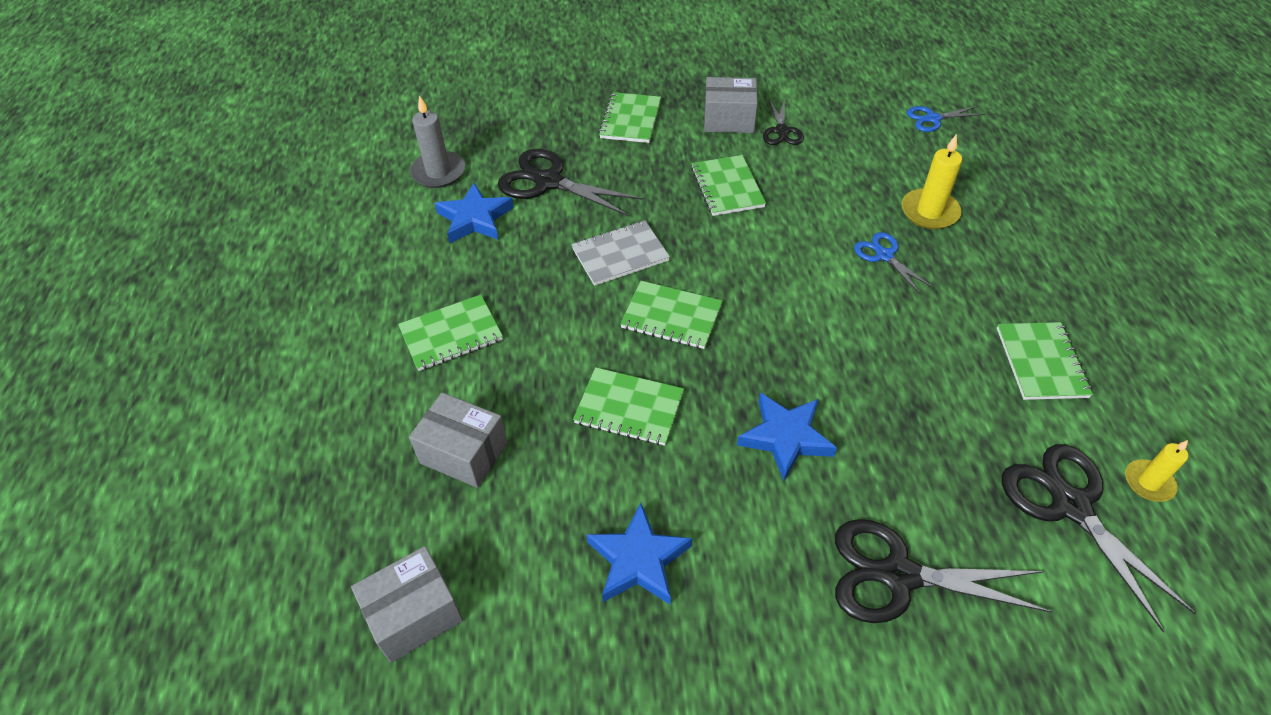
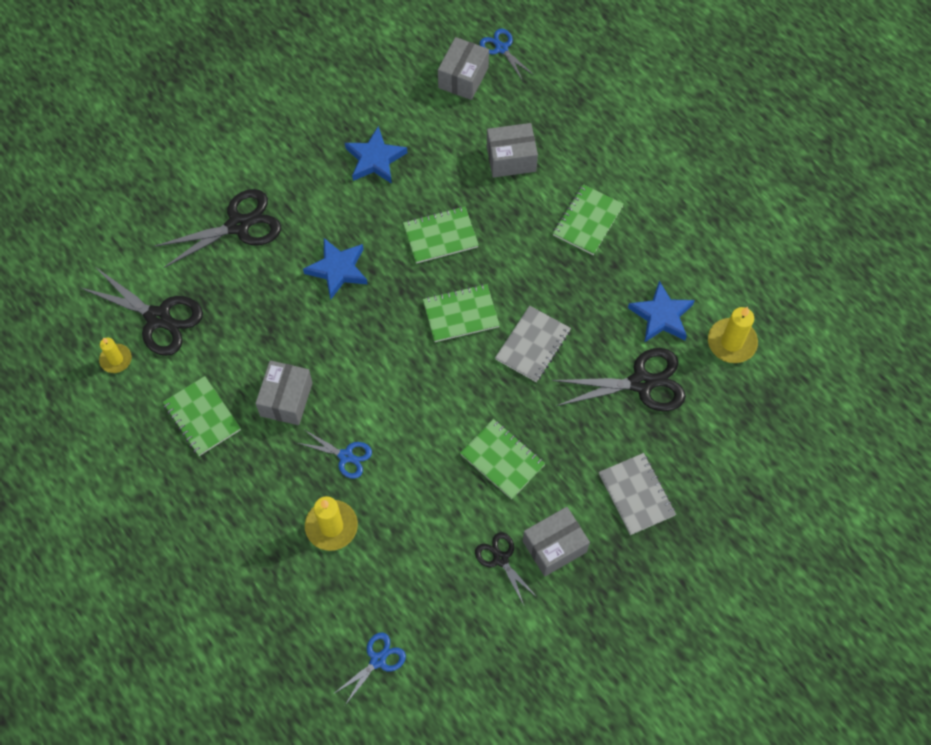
camera: 145 degrees right, 15 degrees up
grey candle [410,95,465,188] -> yellow candle [708,307,758,363]
green notebook [599,92,661,143] -> grey notebook [599,453,676,535]
none -> grey box [255,360,313,425]
none -> blue scissors [480,29,534,81]

